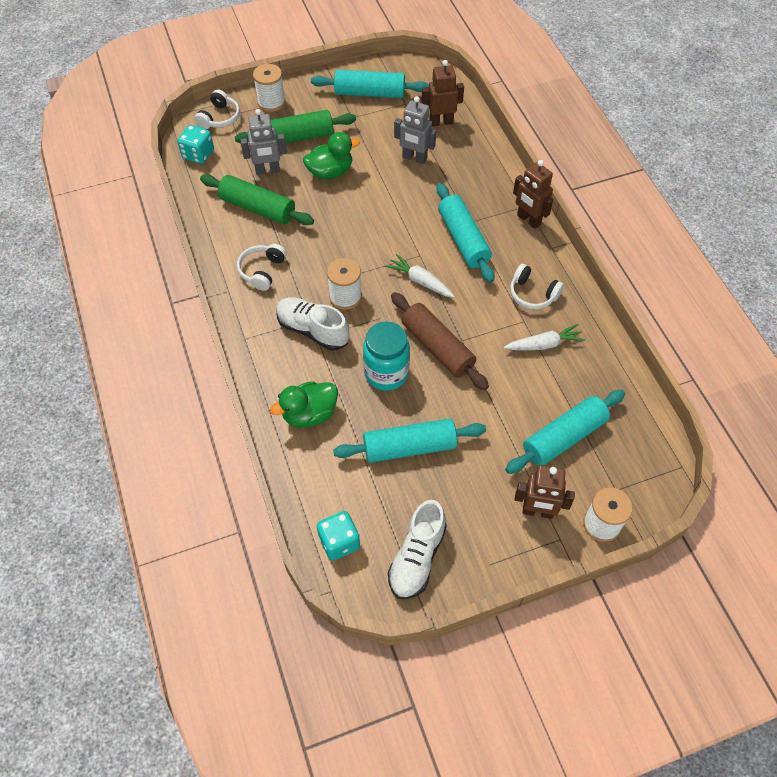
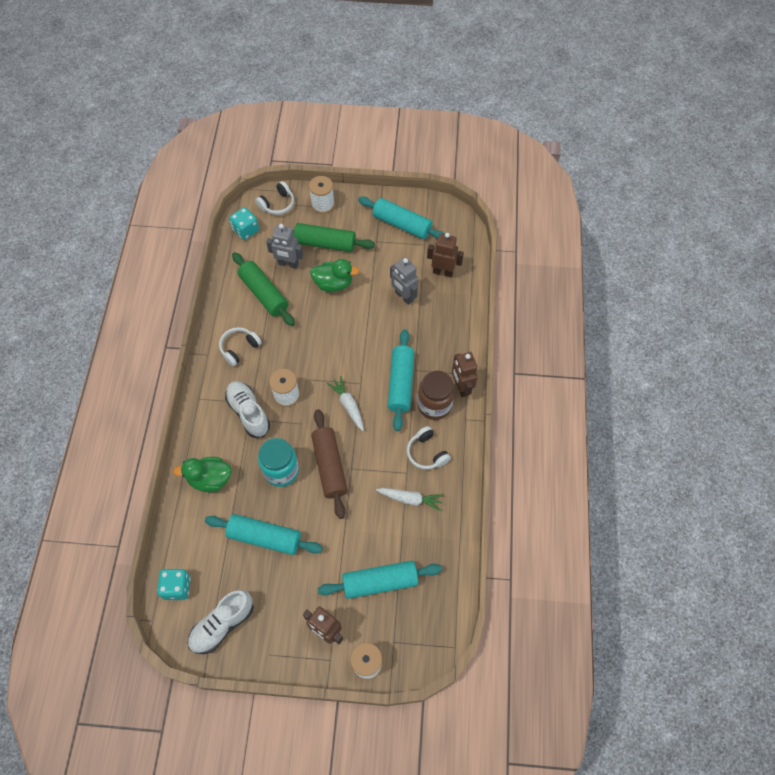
camera: 25 degrees right, 5 degrees up
none -> brown jar [418,371,455,420]

